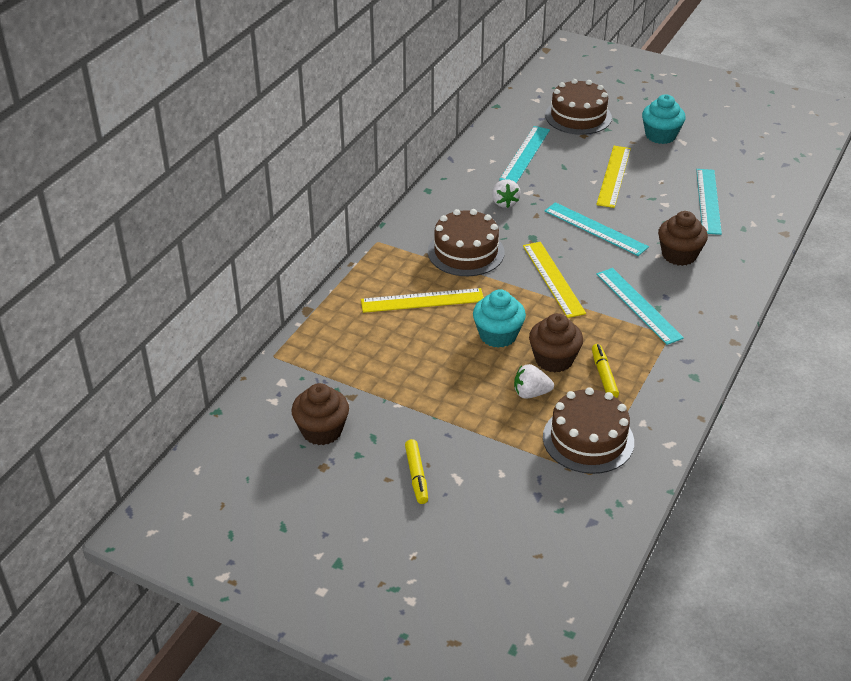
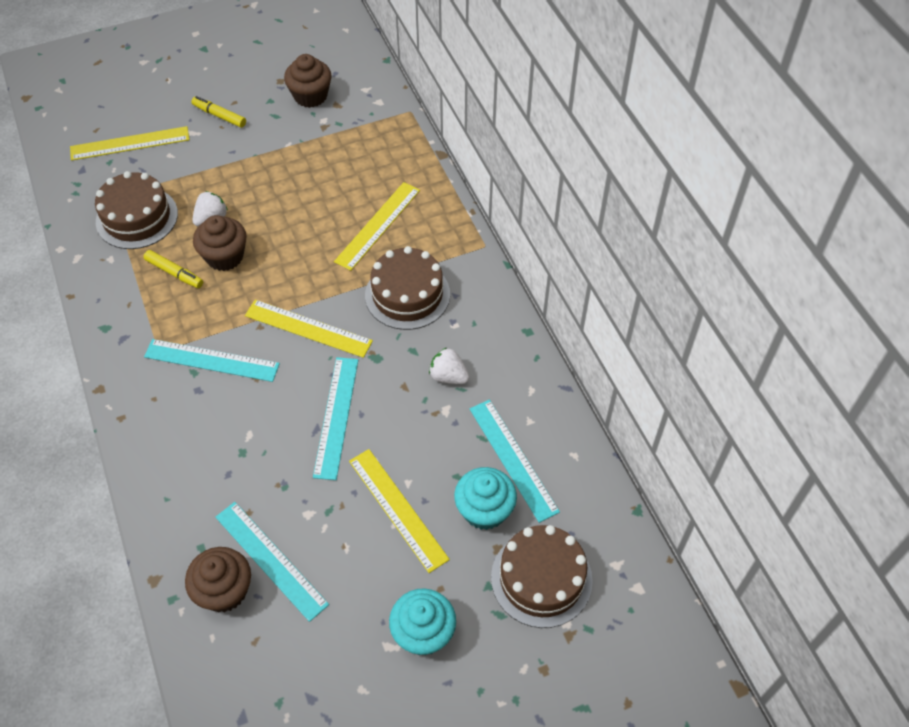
camera: 130 degrees right, 15 degrees up
turquoise cupcake [473,289,526,348] -> turquoise cupcake moved to [454,467,517,530]
turquoise ruler [544,202,649,256] -> turquoise ruler turned 75 degrees counterclockwise [313,357,358,480]
brown cupcake [658,211,708,266] -> brown cupcake moved to [185,547,251,612]
none -> yellow ruler [70,126,189,161]

